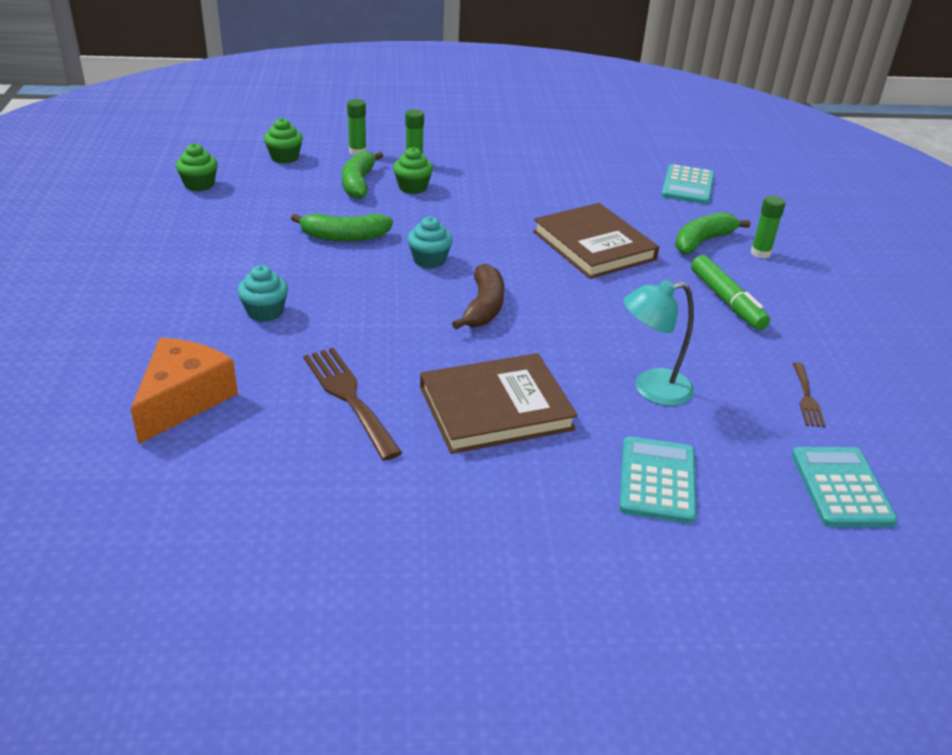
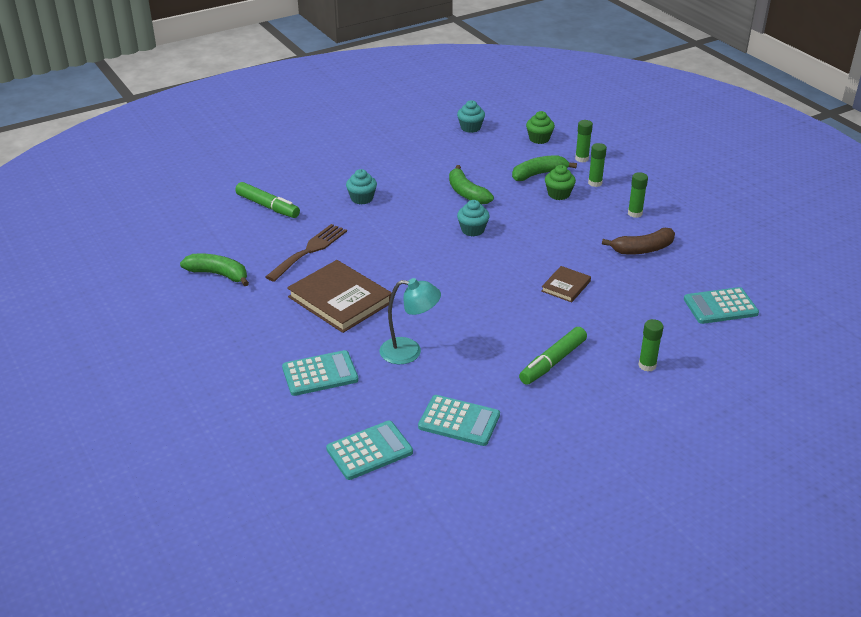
camera: 65 degrees right, 0 degrees up
orange cheese [131,338,238,444] -> green marker [235,182,300,218]
green cupcake [175,143,218,191] -> turquoise cupcake [457,100,485,133]
brown banana [452,263,504,330] -> brown banana moved to [602,228,675,255]
brown book [533,203,659,279] -> brown book [541,266,591,303], size x0.52
turquoise lamp [623,280,694,406] -> turquoise lamp turned 135 degrees clockwise [380,278,441,364]
green banana [675,212,750,254] -> green banana moved to [180,254,249,286]
brown fork [792,362,826,428] -> turquoise calculator [418,395,500,446]
none -> green glue stick [628,172,648,218]

